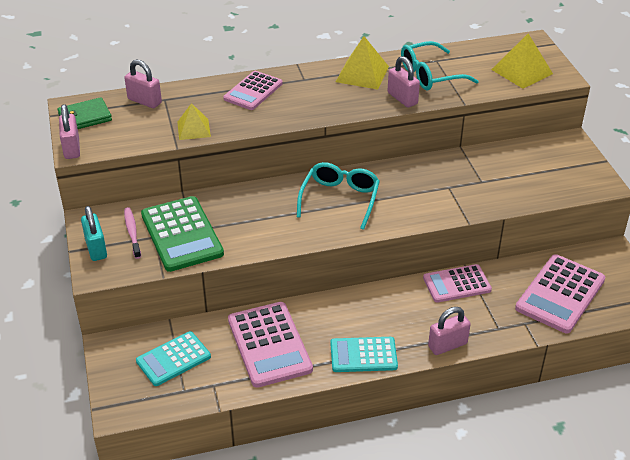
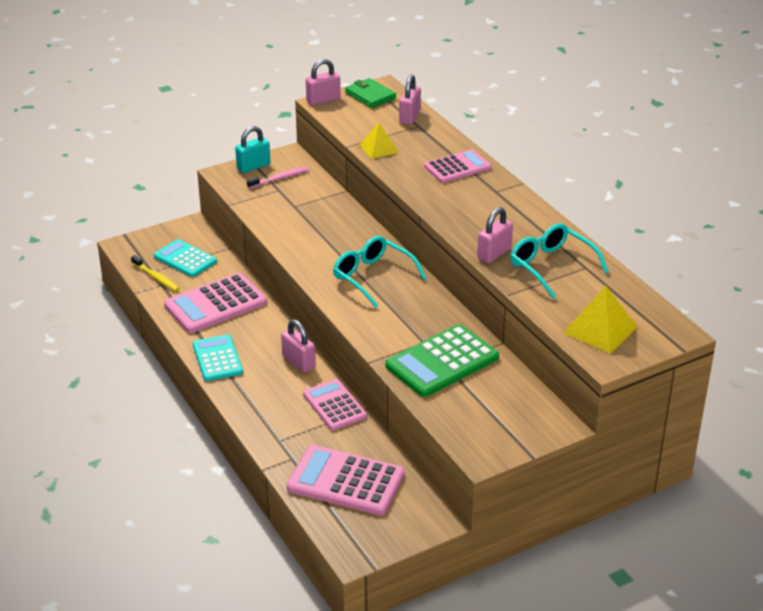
camera: 75 degrees right, 5 degrees down
green calculator [141,196,224,272] -> green calculator moved to [385,324,499,397]
pink calculator [223,71,283,110] -> pink calculator turned 135 degrees clockwise [424,149,491,183]
turquoise glasses [297,162,380,230] -> turquoise glasses turned 135 degrees counterclockwise [333,236,426,308]
yellow pyramid [336,36,389,90] -> none
pink padlock [428,307,471,355] -> pink padlock moved to [281,319,316,373]
none -> yellow toothbrush [131,255,180,291]

